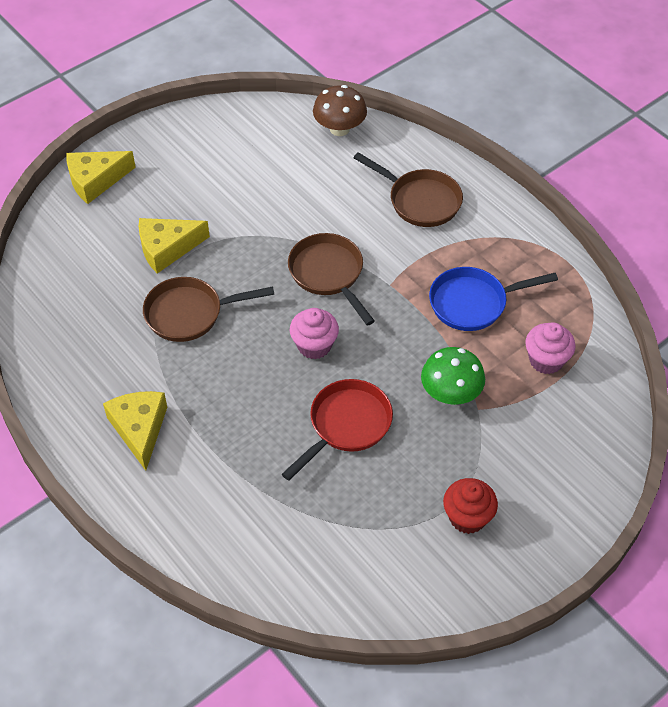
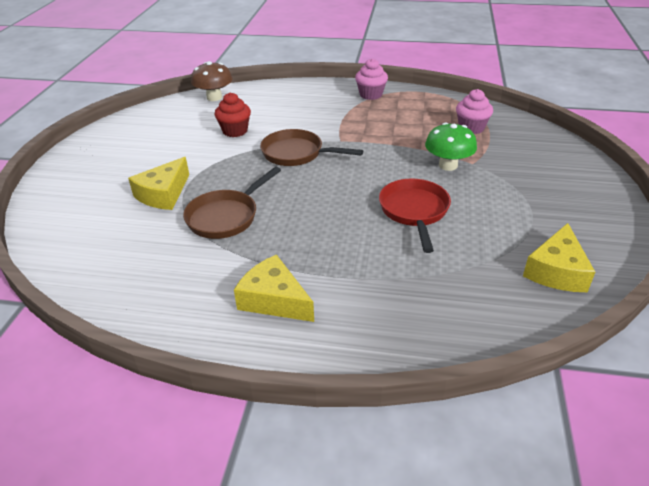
camera: 40 degrees left, 15 degrees down
yellow cheese [66,151,136,204] -> yellow cheese moved to [523,223,595,292]
pink cupcake [290,308,339,359] -> pink cupcake moved to [355,58,388,100]
brown pan [353,152,463,227] -> none
blue pan [429,267,558,331] -> none
red cupcake [443,478,498,534] -> red cupcake moved to [214,92,251,137]

